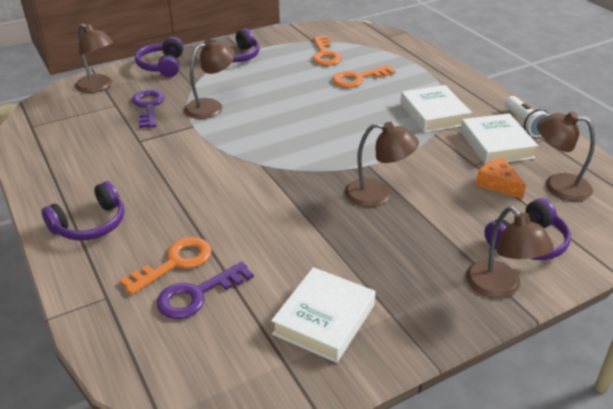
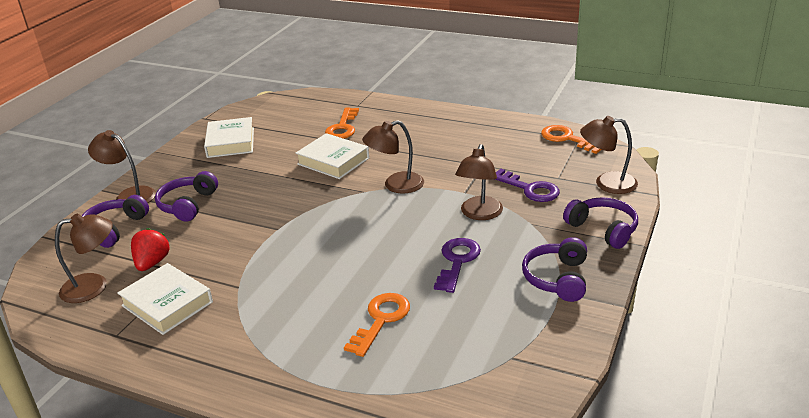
camera: 145 degrees right, 5 degrees down
purple headphones [42,181,124,241] -> purple headphones moved to [155,171,218,222]
purple key [157,262,254,319] -> purple key moved to [434,238,481,293]
orange key [312,36,342,66] -> orange key moved to [541,125,601,154]
brown lamp [345,122,419,207] -> brown lamp moved to [362,120,424,194]
white book [400,85,472,133] -> white book moved to [296,133,369,179]
orange cheese [476,158,526,199] -> red strawberry [131,228,170,271]
white flashlight [505,96,549,137] -> none

